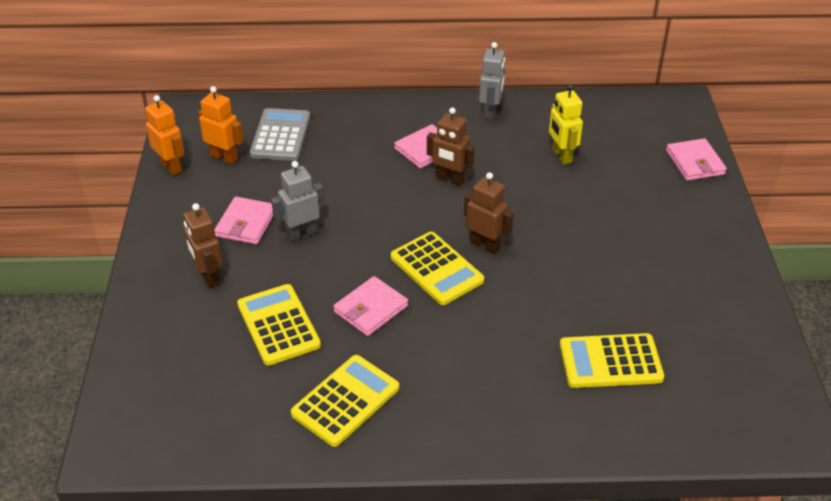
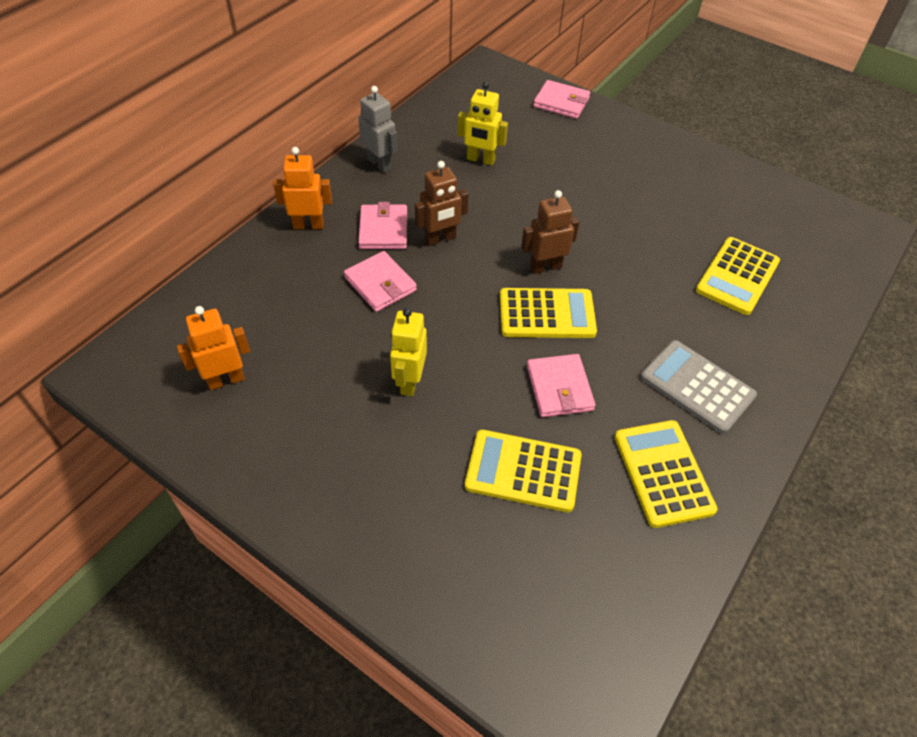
camera: 55 degrees left, 10 degrees up
orange robot [145,95,184,175] -> orange robot moved to [273,147,332,229]
brown robot [183,203,223,288] -> none
pink wallet [214,197,273,244] -> pink wallet moved to [344,251,417,312]
grey calculator [249,108,310,161] -> grey calculator moved to [640,340,757,434]
grey robot [271,161,324,241] -> yellow robot [390,308,427,396]

